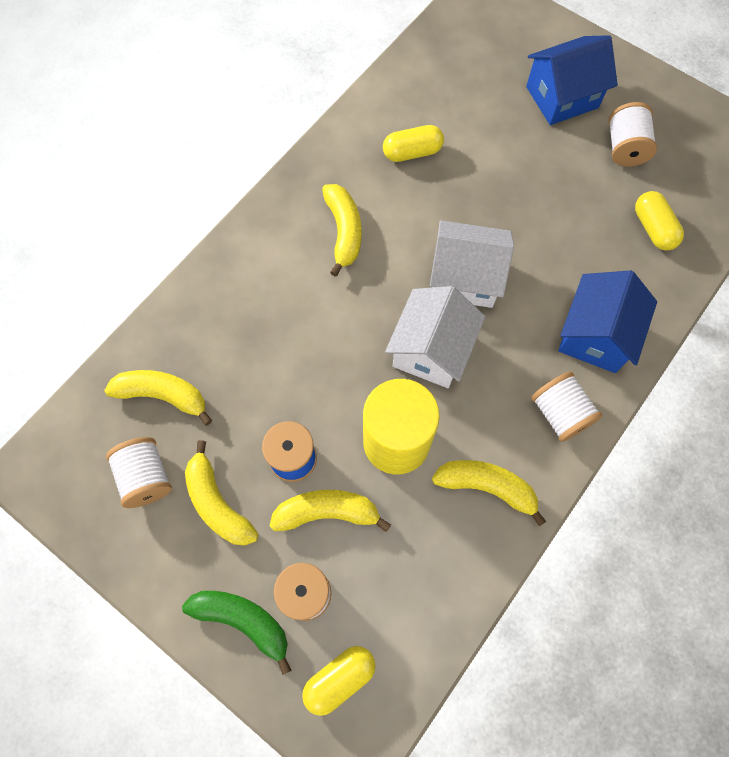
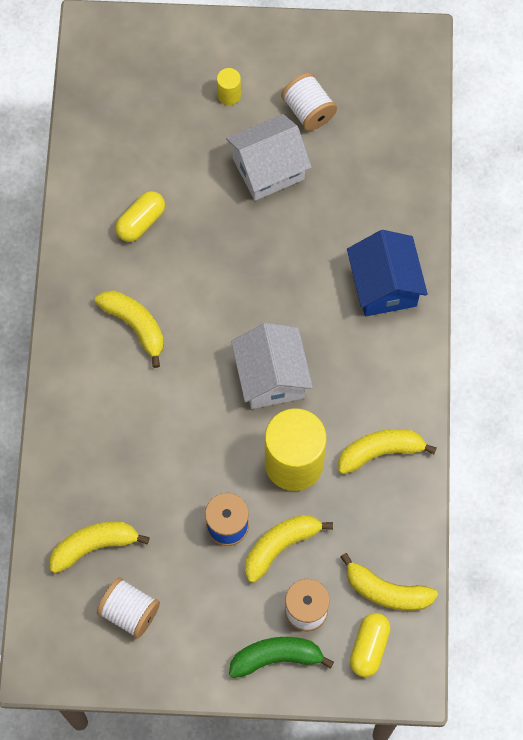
camera: 35 degrees left, 0 degrees up
yellow banana [185,440,258,546] -> yellow banana moved to [341,553,438,611]
white house [430,220,514,308] -> white house moved to [226,114,312,201]
blue house [526,35,618,125] -> yellow cylinder [217,68,241,105]
white spool [531,372,603,442] -> none
yellow capsule [635,191,684,251] -> none

